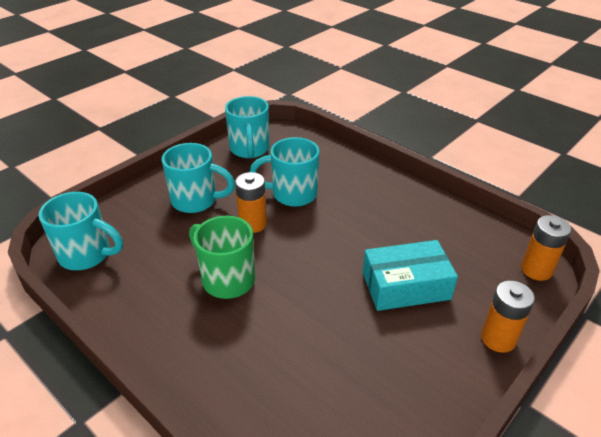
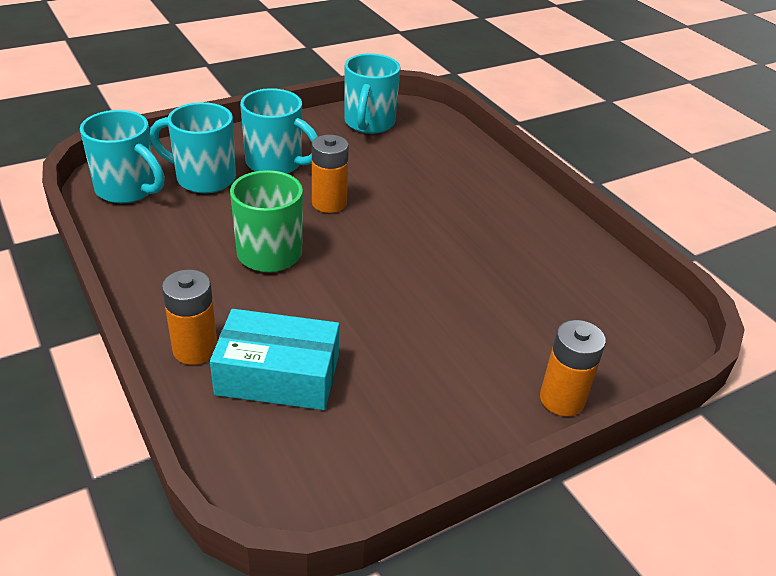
camera: 15 degrees right, 0 degrees up
turquoise mug [250,137,320,207] -> turquoise mug moved to [150,102,236,193]
turquoise box [363,240,458,311] -> turquoise box moved to [210,309,339,410]
orange battery [521,215,572,281] -> orange battery moved to [162,269,217,365]

